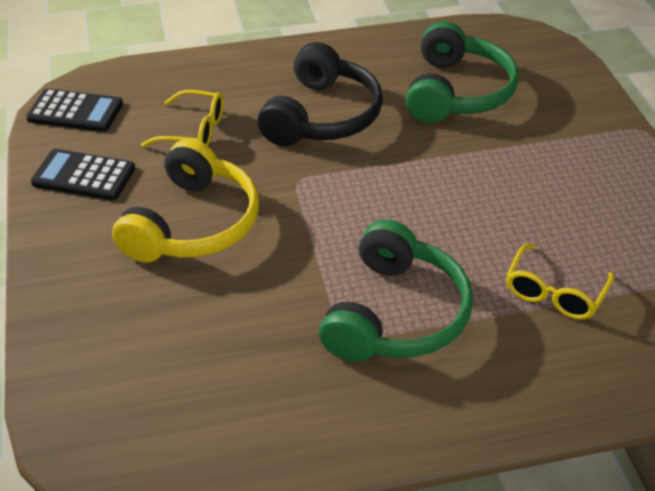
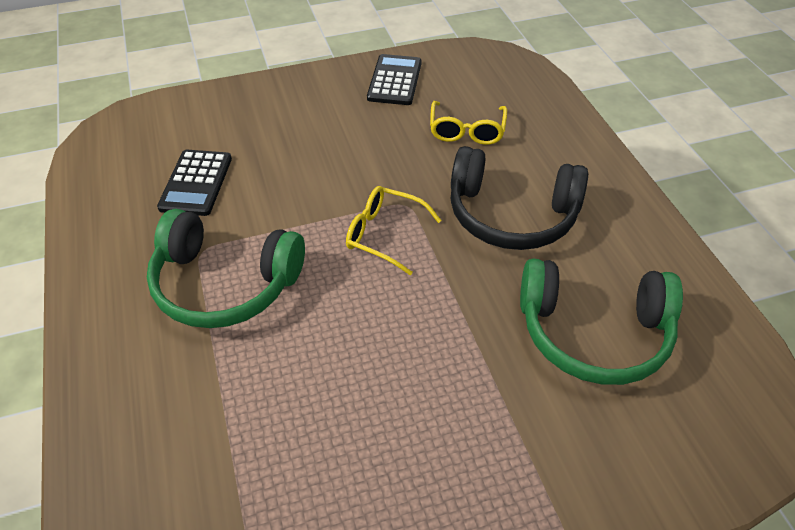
camera: 85 degrees right, 5 degrees up
black calculator [26,89,123,132] -> black calculator moved to [157,150,232,216]
yellow headphones [112,138,259,263] -> none
yellow glasses [506,243,614,320] -> yellow glasses moved to [346,186,442,275]

